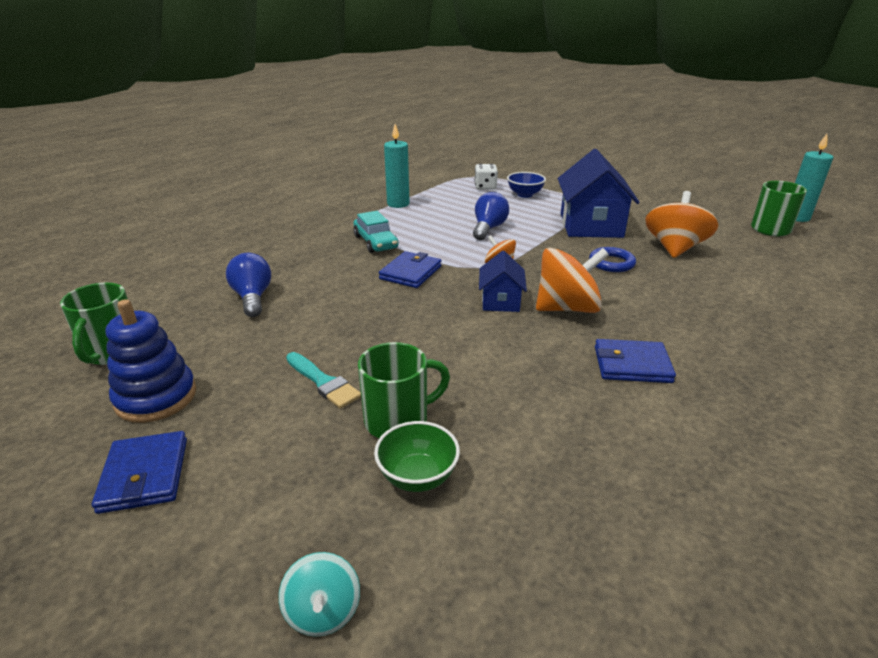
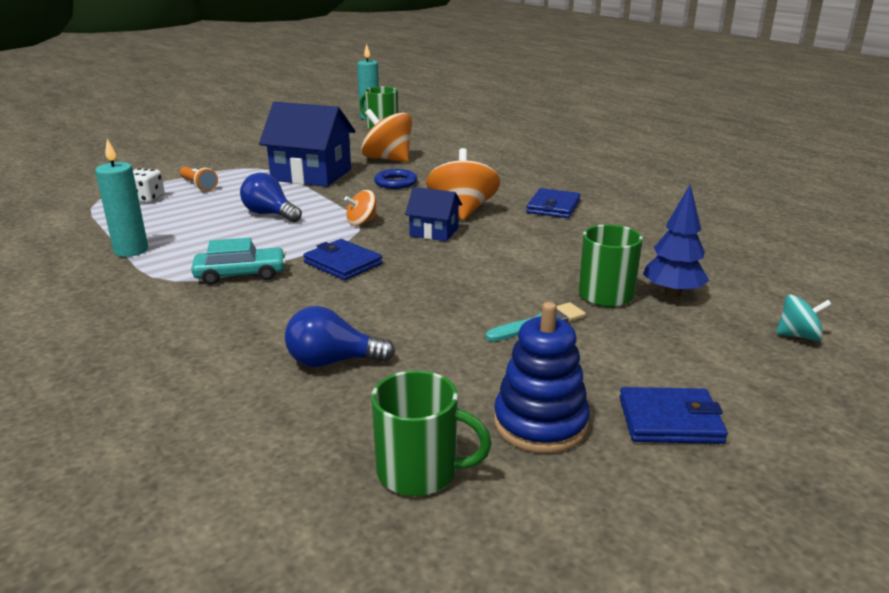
camera: 75 degrees left, 5 degrees down
green bowl [374,421,460,492] -> blue tree [643,184,710,297]
blue bowl [507,172,546,198] -> orange flashlight [180,167,218,191]

